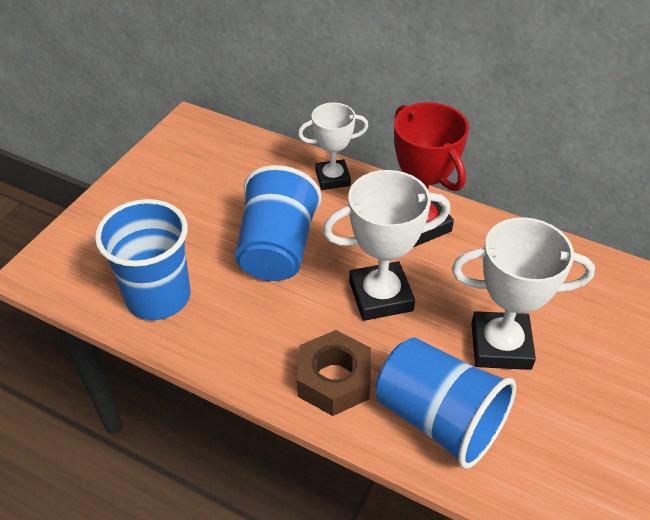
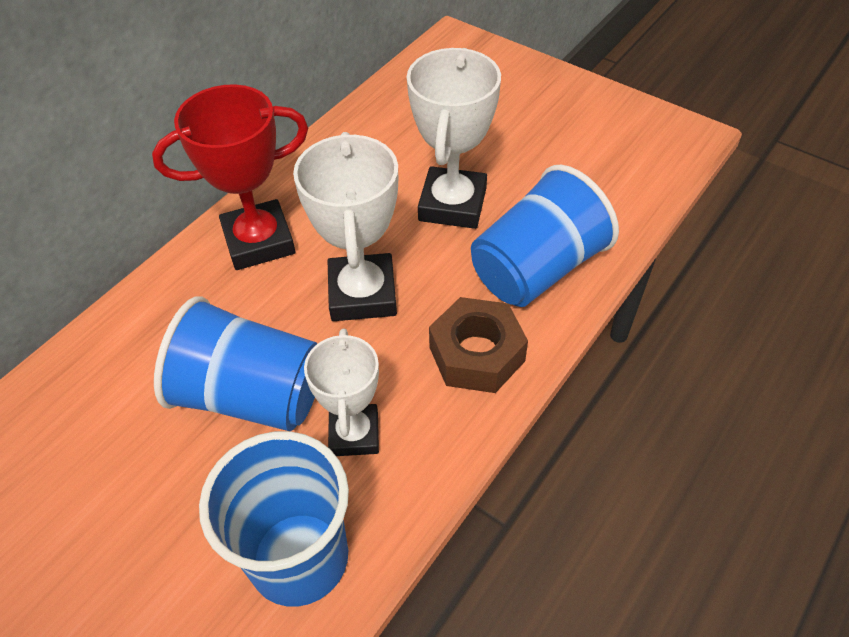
camera: 80 degrees left, 5 degrees up
white trophy [298,102,368,190] -> white trophy moved to [304,328,379,456]

